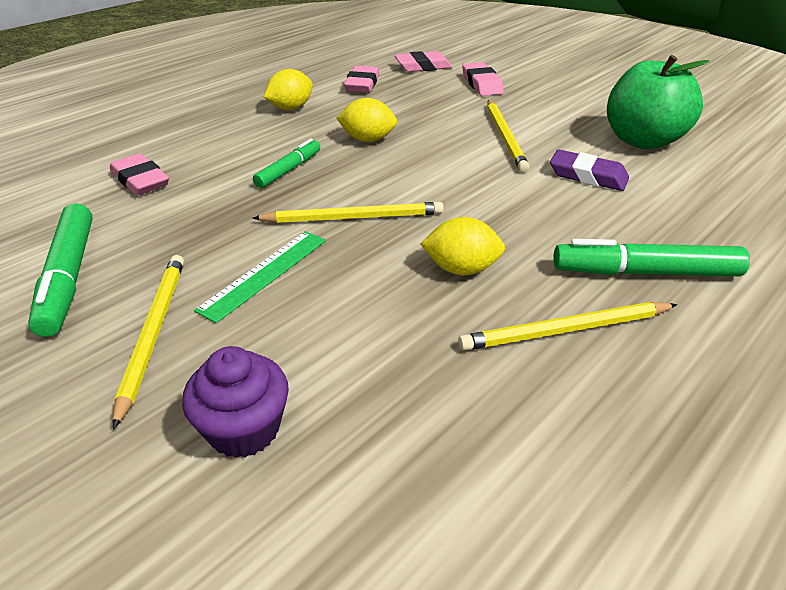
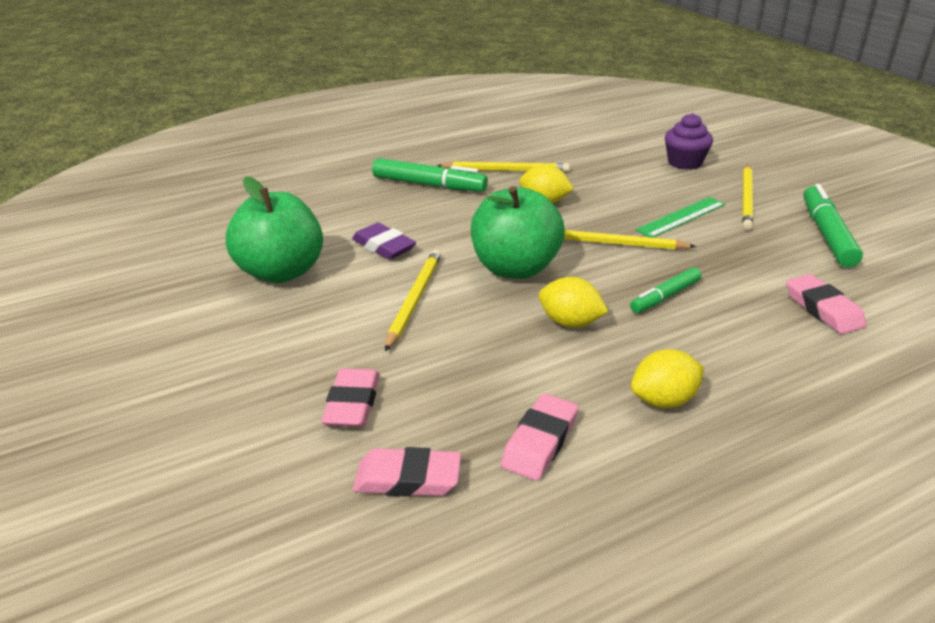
camera: 160 degrees left, 5 degrees down
none -> green apple [471,186,565,279]

